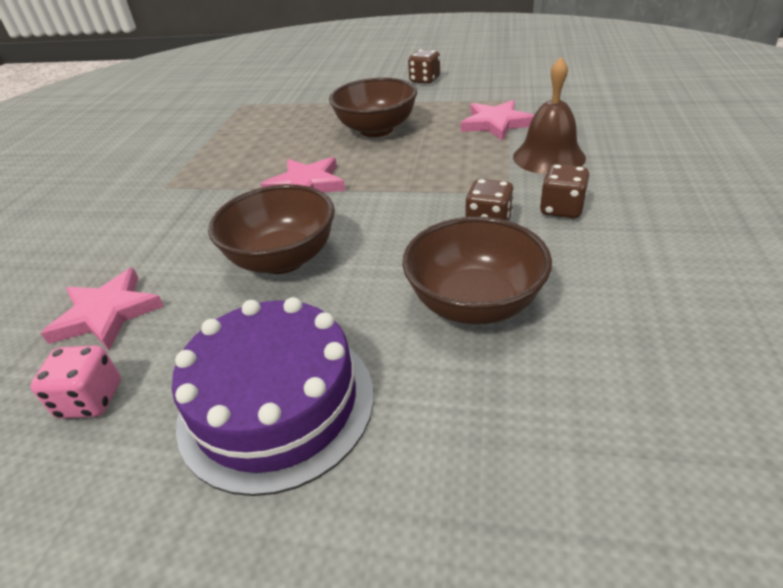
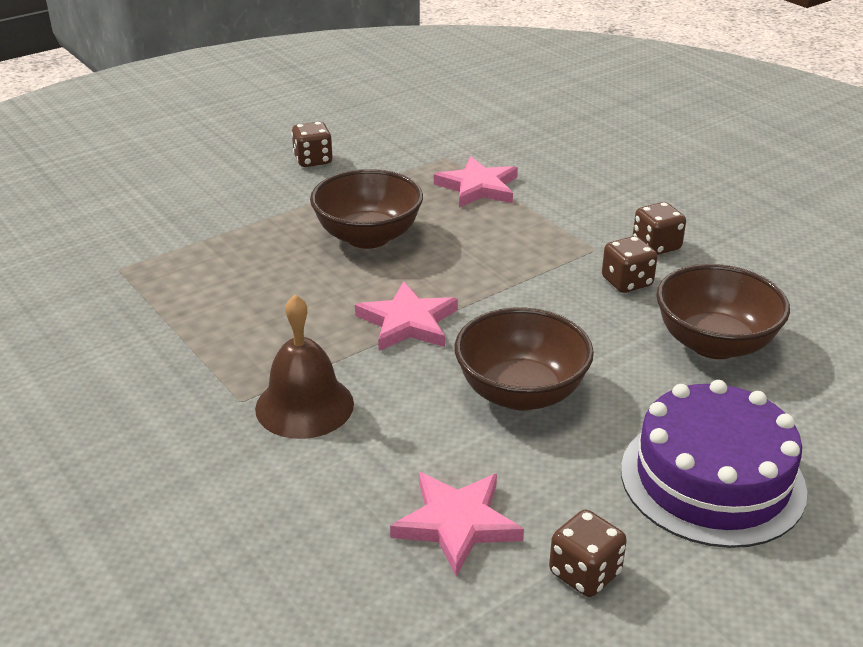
camera: 50 degrees left, 5 degrees down
pink dice [30,345,121,418] -> brown dice [549,510,627,597]
brown bell [513,57,586,174] -> brown bell moved to [255,294,354,439]

